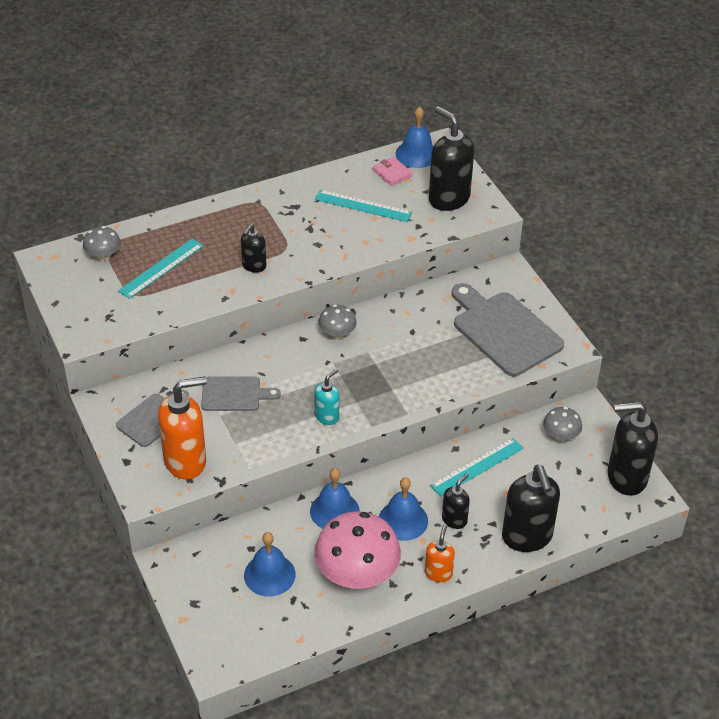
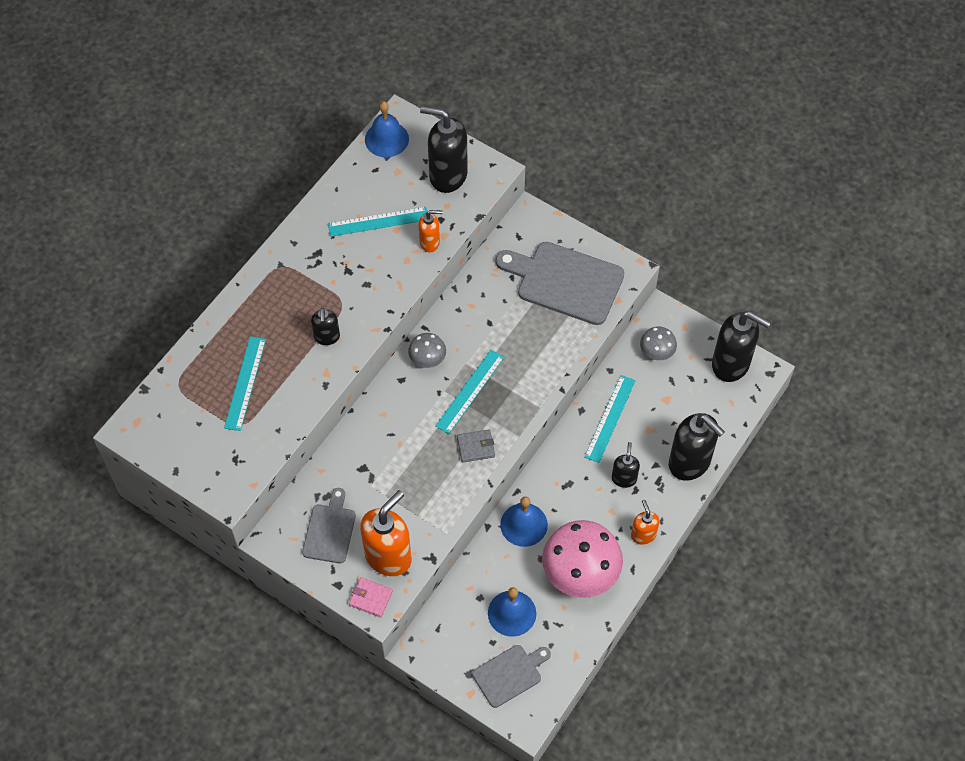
camera: 30 degrees left, 15 degrees up
grey mushroom [83,226,121,261] -> none
grey cutting board [201,376,281,411] -> grey cutting board moved to [472,645,551,708]
turquoise soap dispenser [314,369,339,425] -> grey wallet [457,430,495,462]
pink wallet [373,157,413,186] -> pink wallet moved to [349,577,393,617]
blue bell [379,477,428,541] -> none
black soap dispenser [607,402,658,496] -> black soap dispenser turned 120 degrees counterclockwise [712,311,771,382]
none -> orange soap dispenser [419,210,443,252]
none -> turquoise ruler [435,350,504,434]

